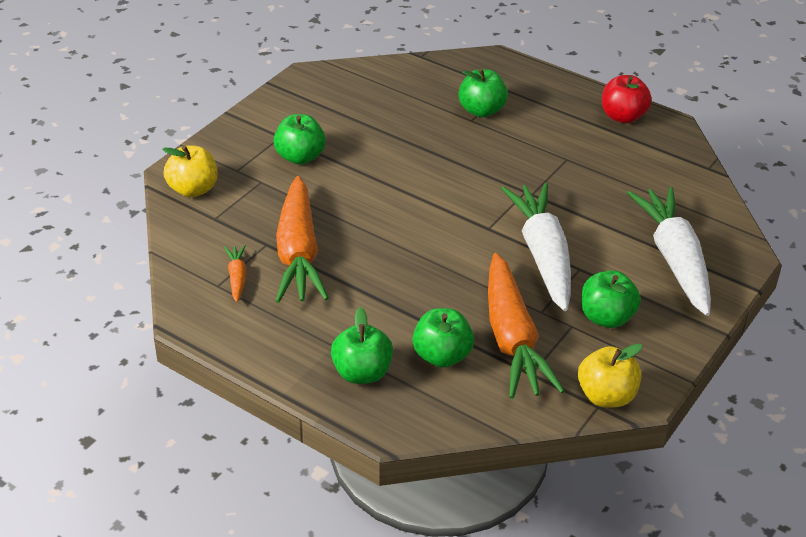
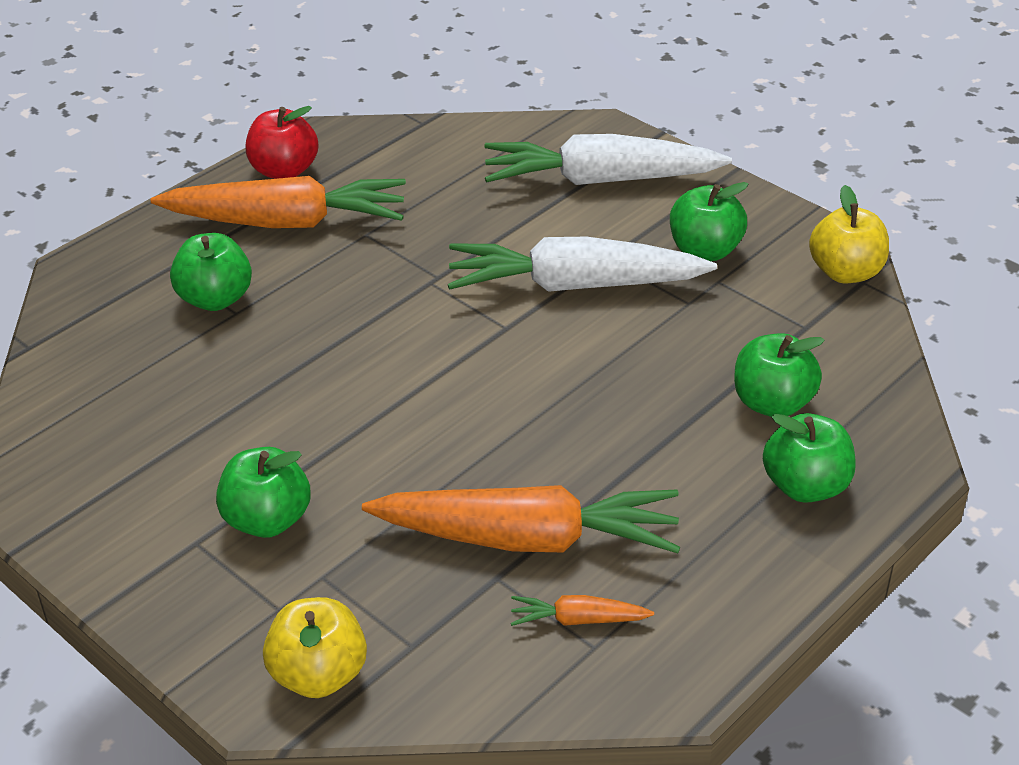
camera: 80 degrees left, 0 degrees up
orange carrot [488,253,565,399] -> orange carrot moved to [151,176,406,228]

